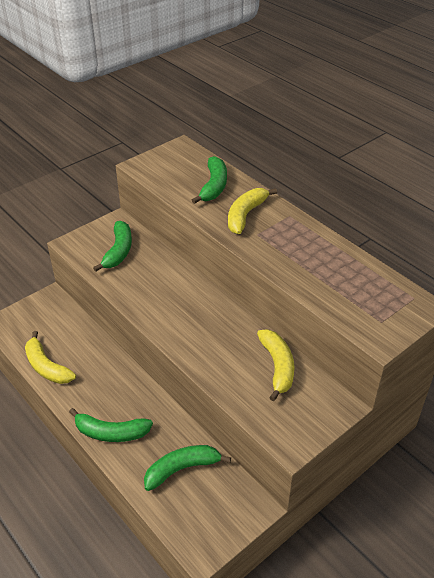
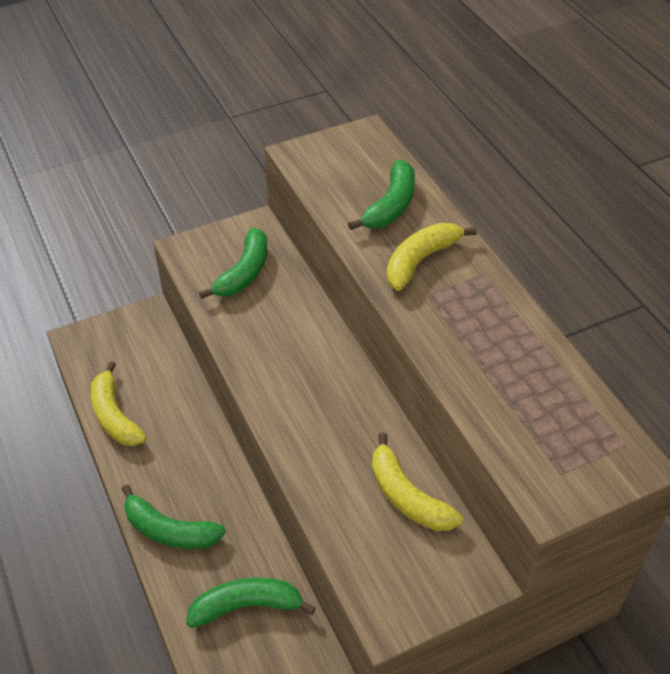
camera: 15 degrees right, 5 degrees up
yellow banana [257,329,295,401] -> yellow banana turned 135 degrees clockwise [372,433,463,531]

